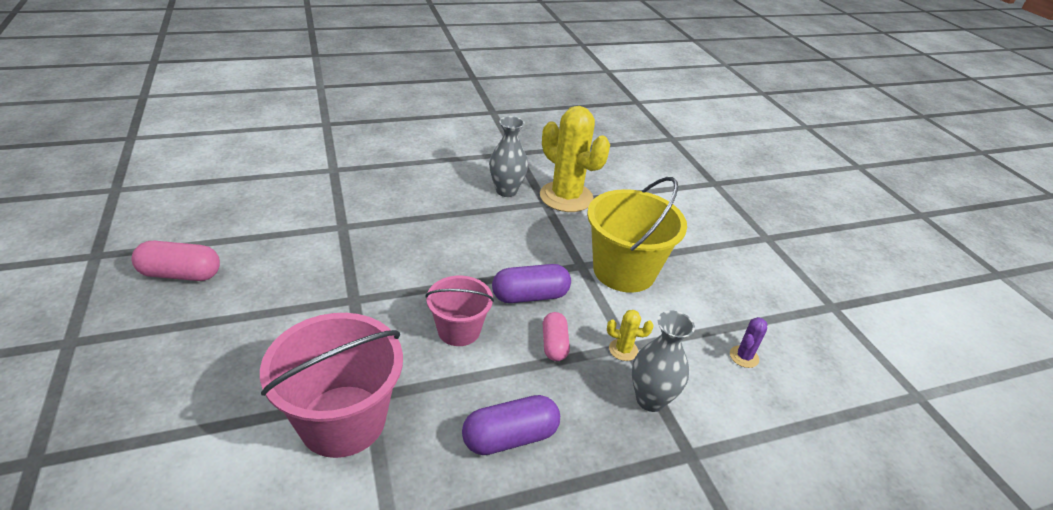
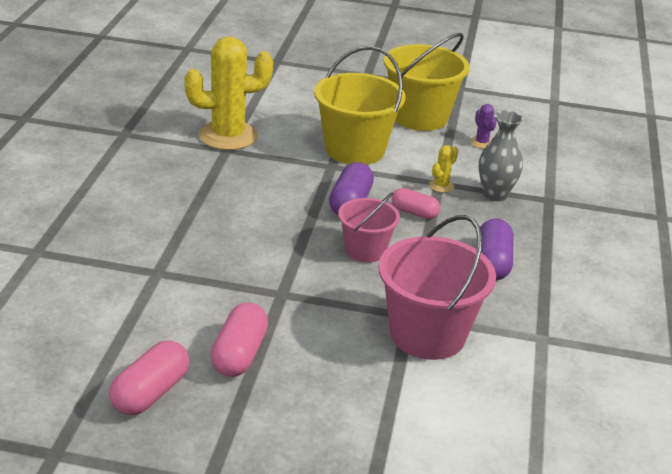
camera: 60 degrees left, 5 degrees down
grey vase [489,116,528,197] -> none
none -> pink capsule [210,302,268,377]
none -> yellow bucket [384,33,470,131]

